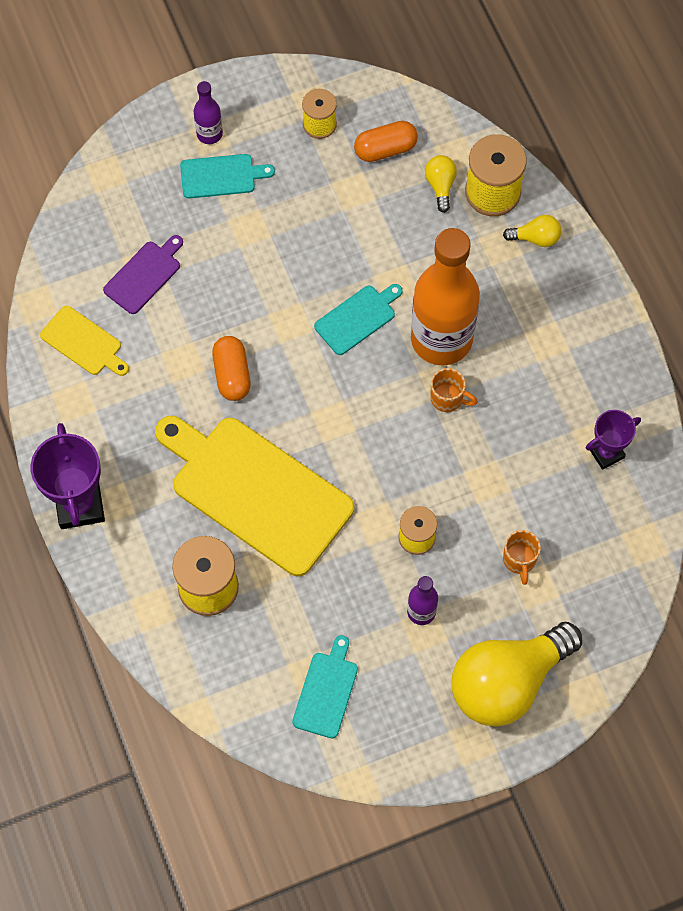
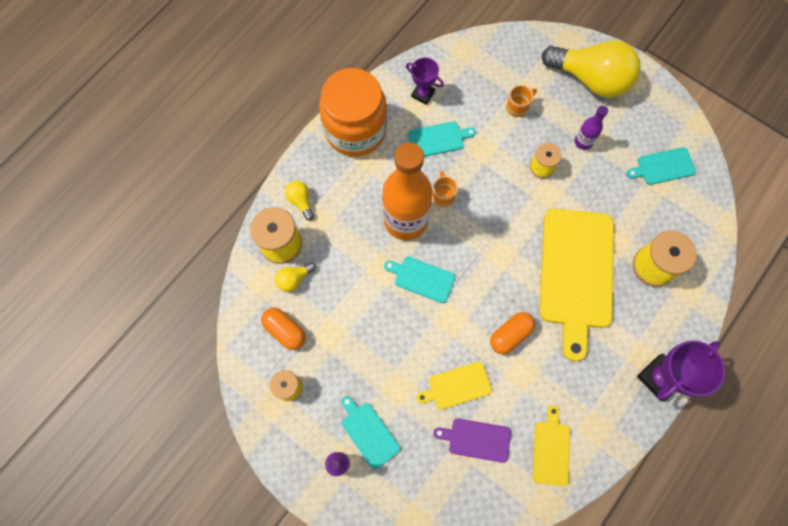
camera: 120 degrees left, 5 degrees up
none -> orange jar [319,68,387,156]
none -> turquoise cutting board [408,121,476,157]
none -> yellow cutting board [416,362,492,410]

